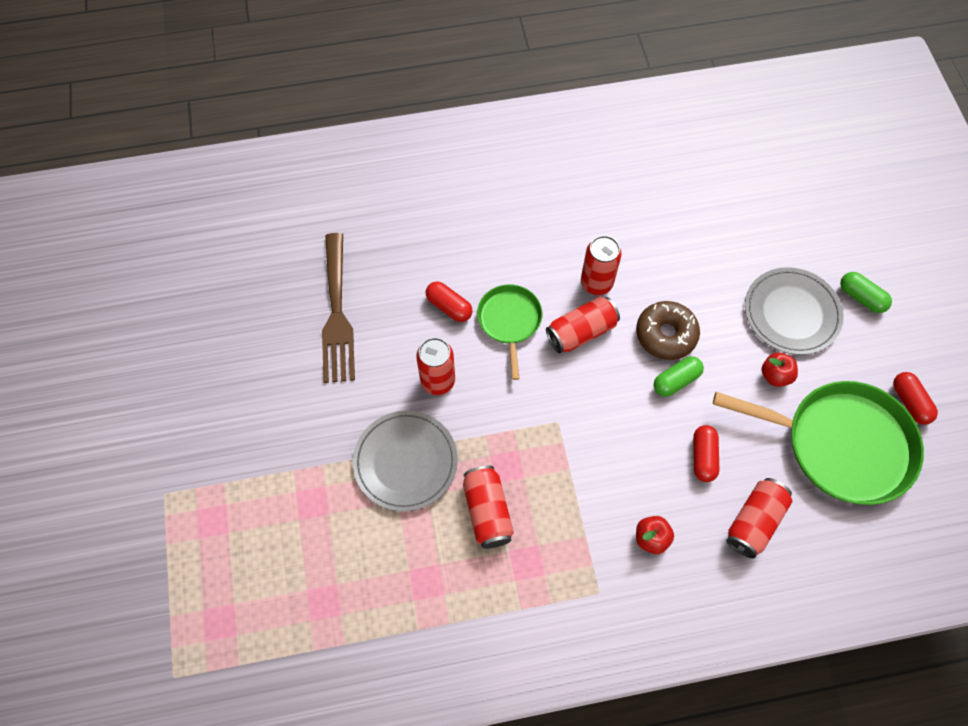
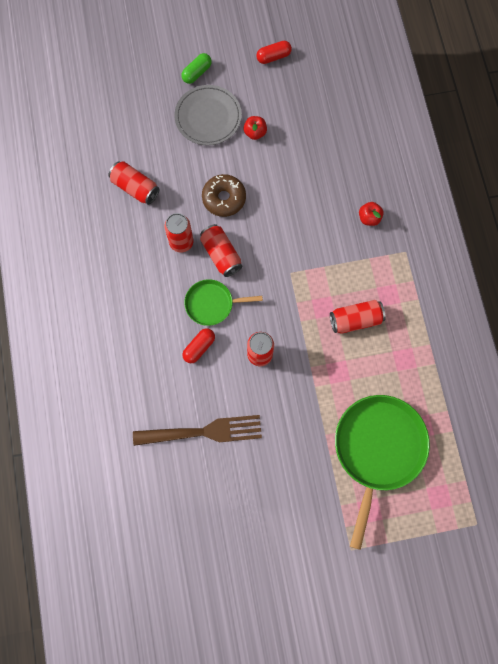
camera: 90 degrees left, 10 degrees up
grey plate [353,411,458,512] -> none
green capsule [654,356,704,397] -> none
red capsule [693,425,719,482] -> none
green pan [713,381,924,505] -> green pan moved to [335,395,430,550]
red can [726,478,792,558] -> red can moved to [108,161,160,205]

